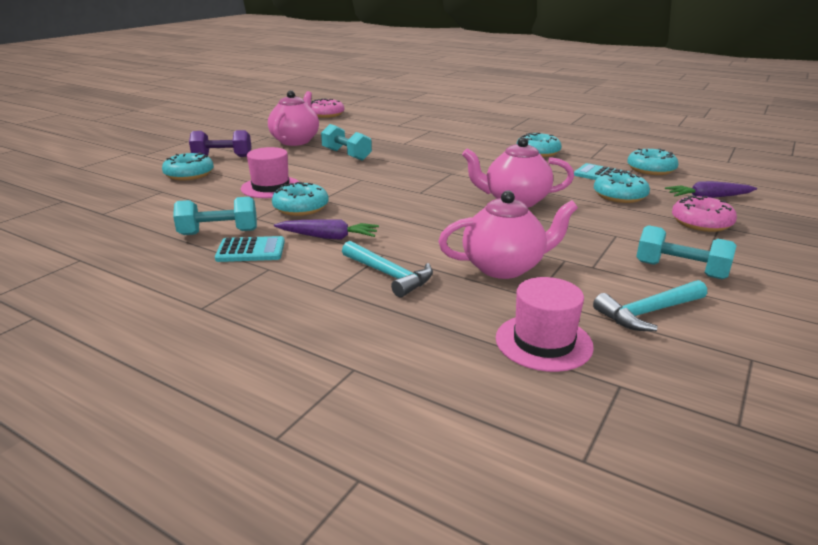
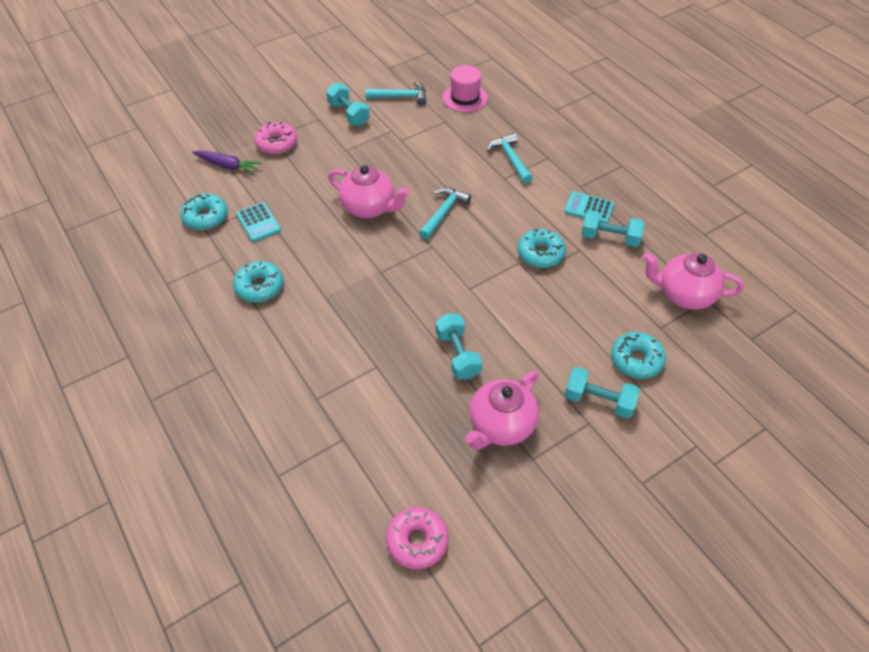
camera: 155 degrees left, 25 degrees up
purple dumbbell [189,130,251,157] -> turquoise dumbbell [564,367,640,419]
pink hat [241,147,299,198] -> none
purple carrot [274,219,379,240] -> none
pink teapot [438,191,578,279] -> pink teapot moved to [643,252,744,310]
turquoise donut [594,171,650,203] -> none
none -> turquoise hammer [419,188,471,239]

